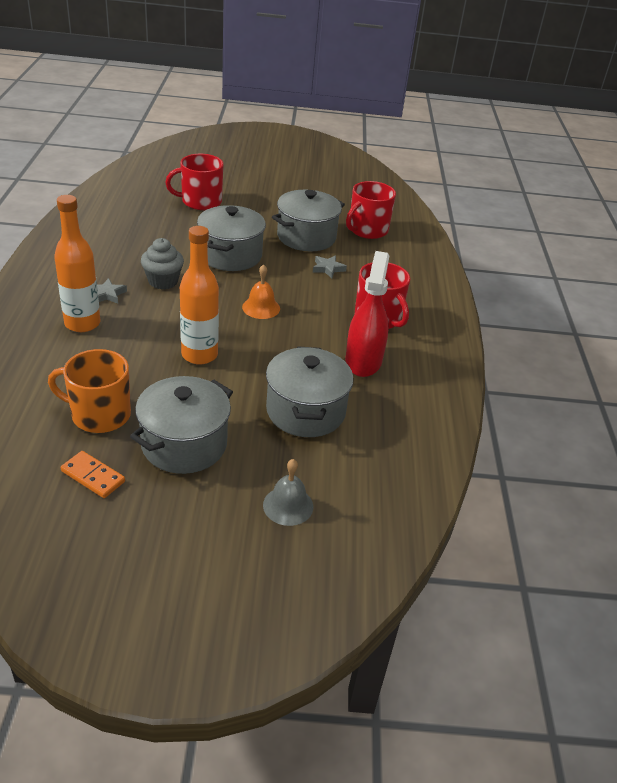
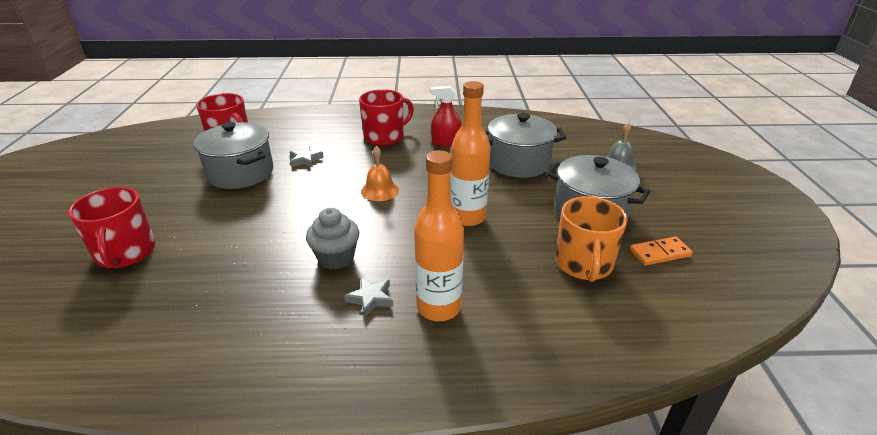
camera: 90 degrees left, 5 degrees down
orange domino [61,451,125,498] -> orange domino turned 45 degrees clockwise [630,237,693,266]
grey pot [197,205,266,271] -> none
red spray bottle [345,251,389,377] -> red spray bottle [431,86,462,147], size x0.64

